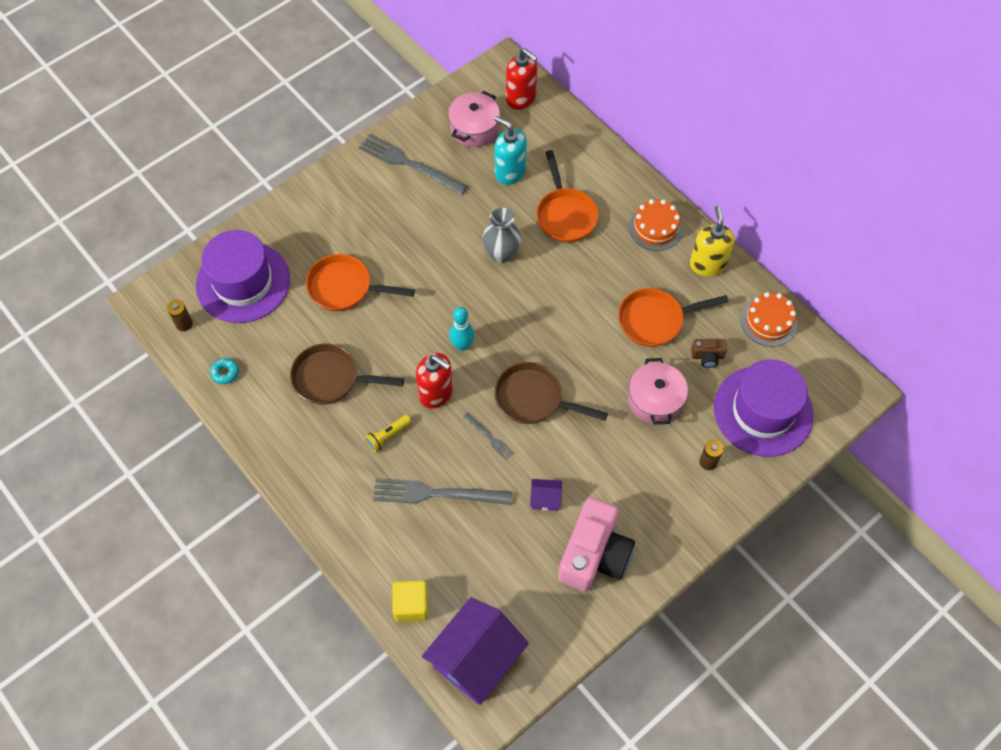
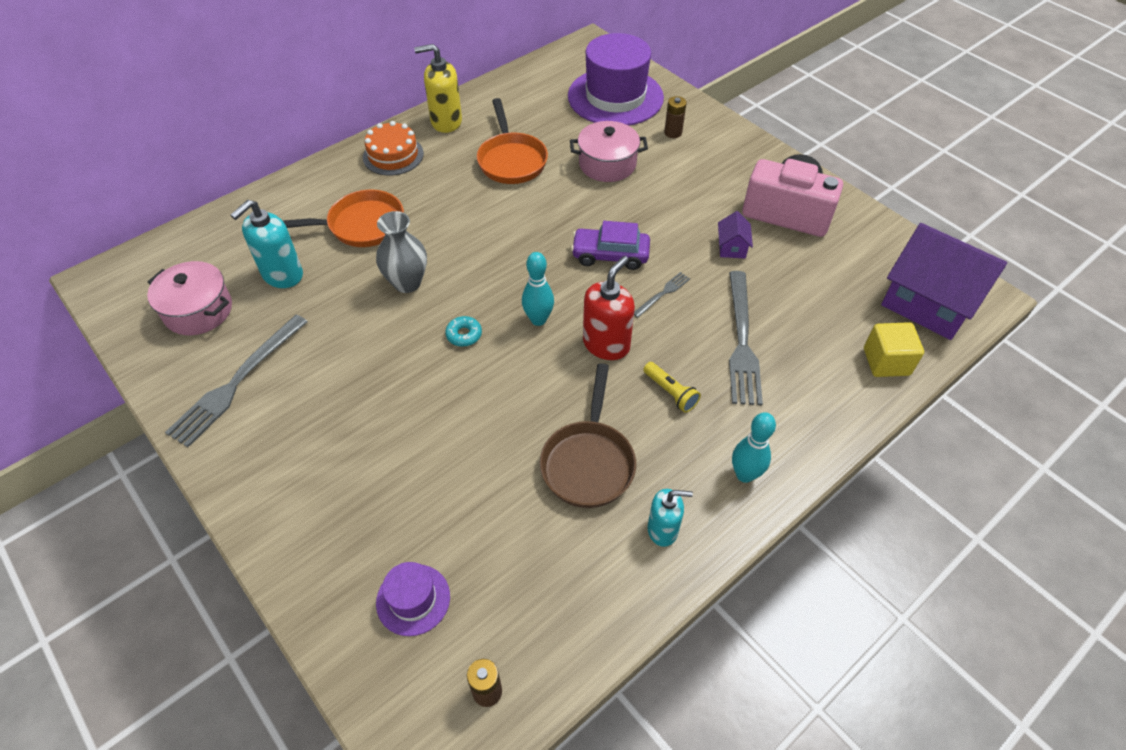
camera: 90 degrees left, 10 degrees down
purple hat [196,230,290,323] -> purple hat [376,562,450,636], size x0.47
turquoise donut [210,358,239,384] -> turquoise donut moved to [445,316,482,347]
orange pan [306,254,415,311] -> none
brown pan [494,362,608,424] -> purple car [571,221,650,270]
red soap dispenser [506,48,538,110] -> none
brown camera [691,339,727,368] -> none
orange cake [741,292,797,347] -> none
none -> turquoise soap dispenser [648,489,693,547]
none -> turquoise bowling pin [732,412,776,483]

